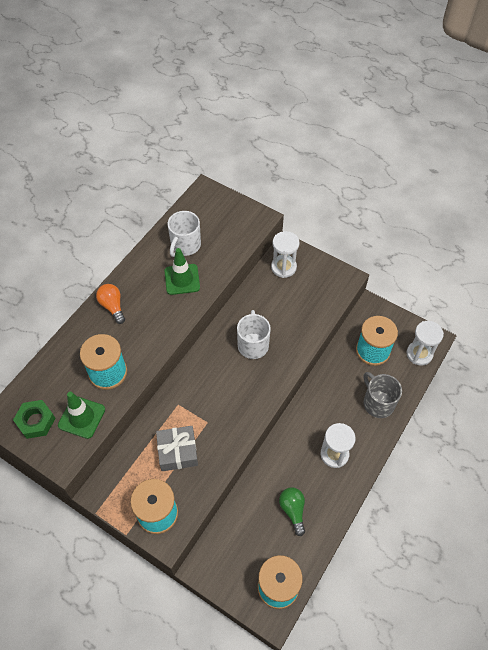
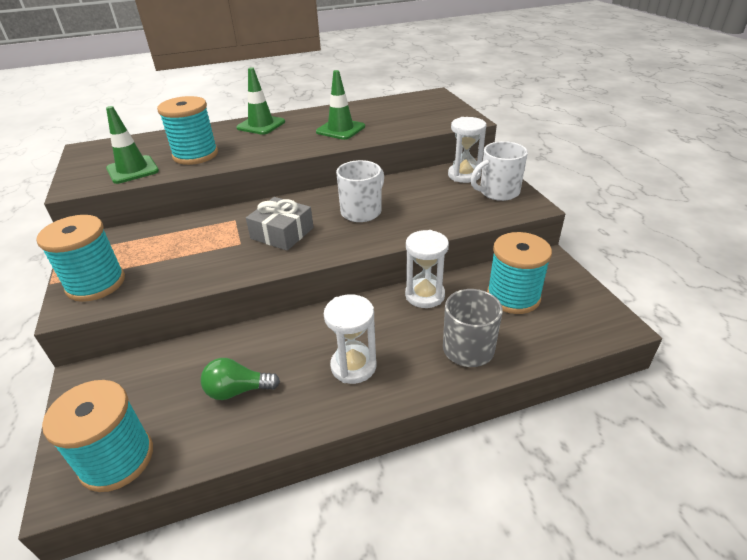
camera: 40 degrees right, 20 degrees down
green nut [13,400,56,439] -> none
orange light bulb [96,284,125,324] -> green traffic cone [236,67,285,135]
grey gift [156,426,198,471] -> grey gift moved to [246,197,314,251]
white mug [168,211,201,257] -> white mug moved to [471,141,528,201]
green light bulb [279,487,305,536] -> green light bulb turned 120 degrees counterclockwise [201,358,280,400]
white hourglass [406,321,444,366] -> white hourglass moved to [405,230,449,308]

